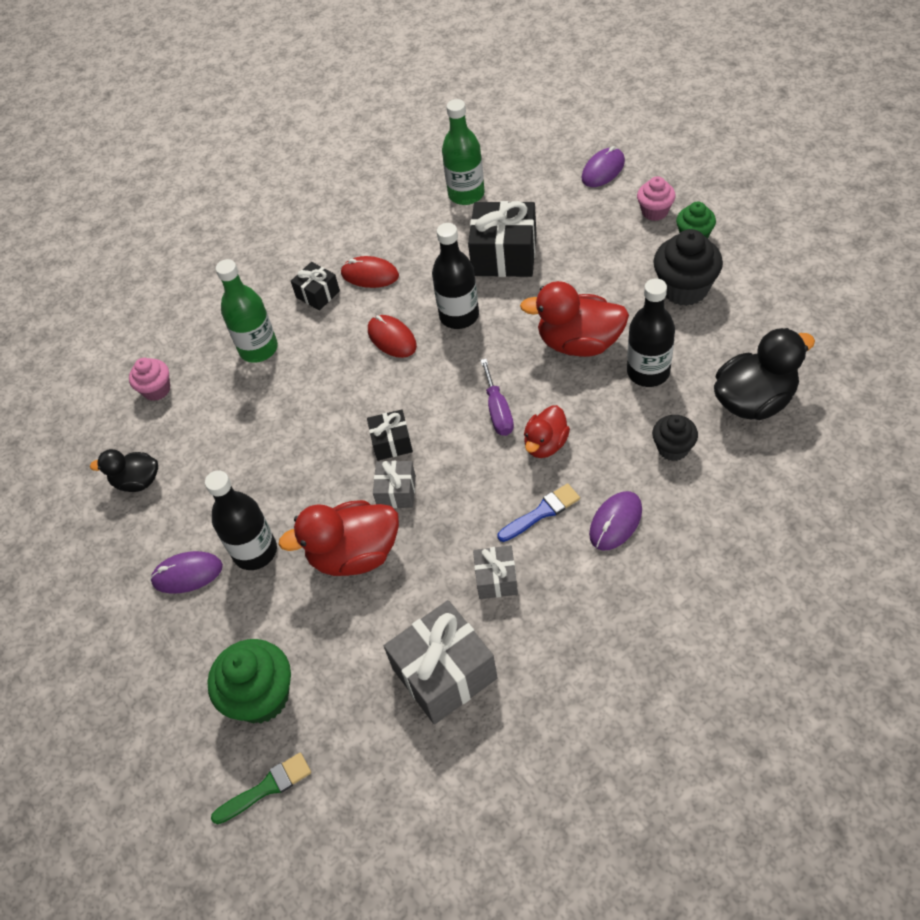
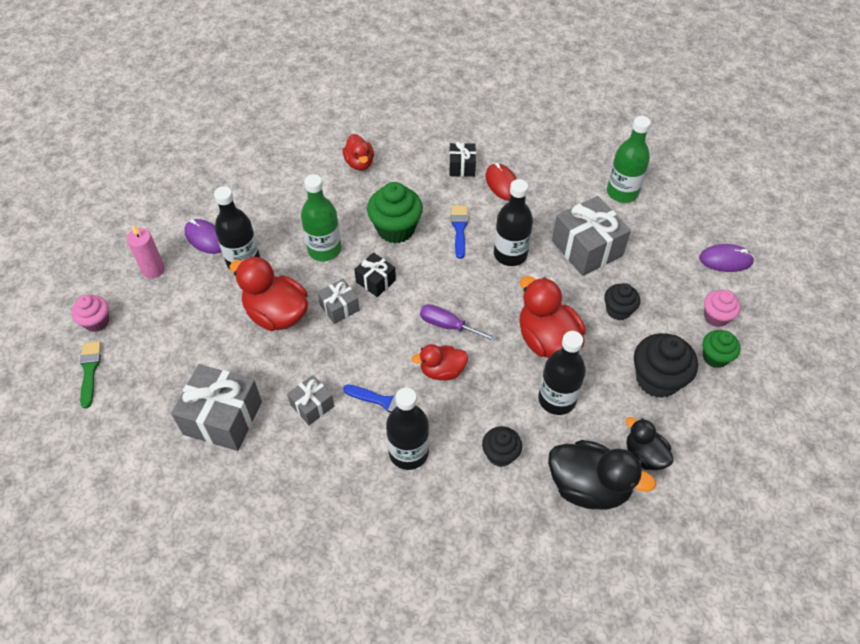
camera: 45 degrees right, 0 degrees up
black duck [90,449,158,492] -> black duck moved to [626,417,674,470]
pink cupcake [129,358,170,401] -> pink cupcake moved to [71,295,109,332]
green cupcake [207,639,291,723] -> green cupcake moved to [367,182,423,244]
green brush [211,753,311,824] -> green brush turned 120 degrees counterclockwise [80,341,101,409]
green bottle [216,259,278,363] -> green bottle moved to [301,174,341,261]
red mouse [368,315,417,358] -> blue brush [451,206,468,259]
black gift [468,201,537,277] -> grey gift [552,196,631,276]
purple screwdriver [480,359,514,436] -> purple screwdriver turned 75 degrees clockwise [420,304,496,341]
purple mouse [589,491,642,550] -> black bottle [386,388,429,470]
none -> pink candle [127,225,165,279]
none -> red duck [343,134,374,171]
none -> black cupcake [604,283,640,321]

